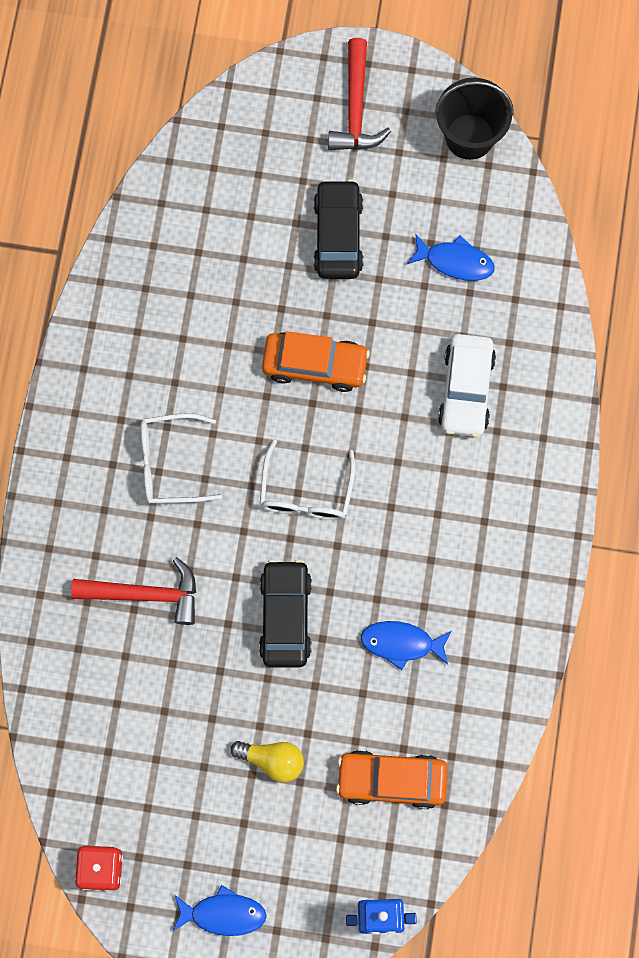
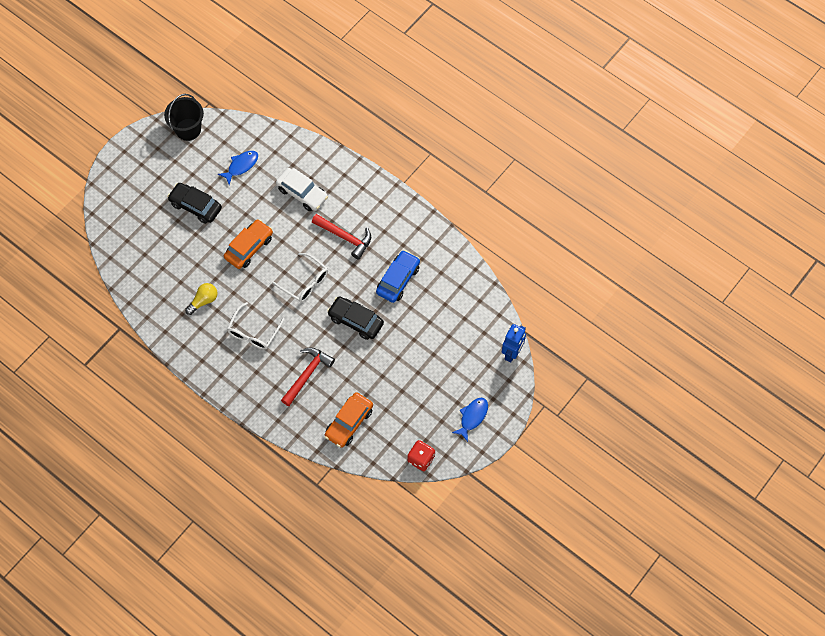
camera: 60 degrees left, 10 degrees down
yellow light bulb [230,741,304,783] -> yellow light bulb moved to [185,283,218,315]
red hammer [328,38,391,150] -> red hammer moved to [312,214,371,260]
orange car [336,750,448,809] -> orange car moved to [325,392,373,448]
blue fish [360,621,451,670] -> blue car [376,250,420,303]

